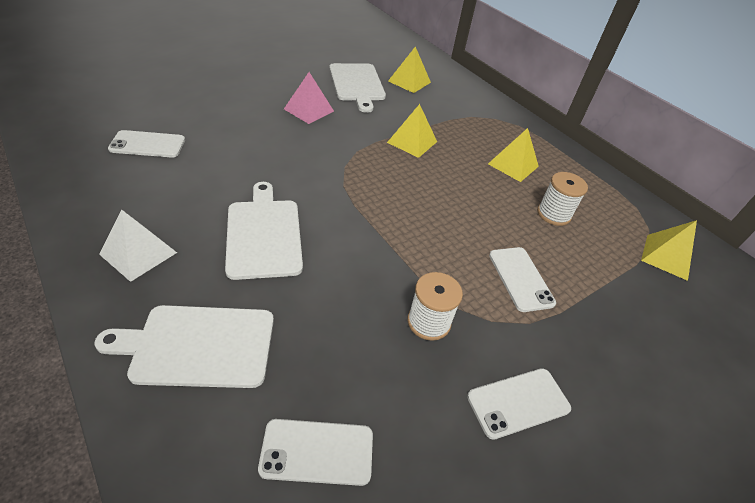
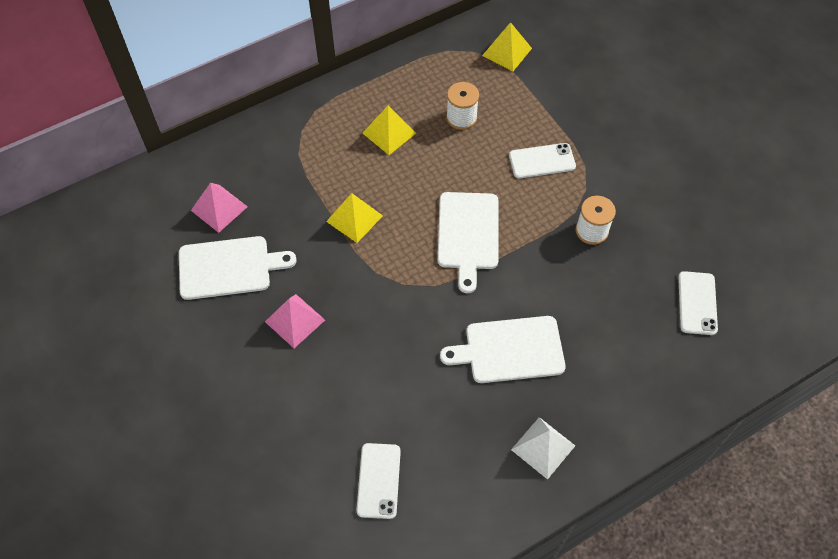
camera: 80 degrees left, 15 degrees up
white cutting board [94,305,274,388] -> white cutting board moved to [438,192,499,293]
yellow pyramid [388,46,431,93] -> pink pyramid [191,183,248,233]
white phone [467,368,571,440] -> none

